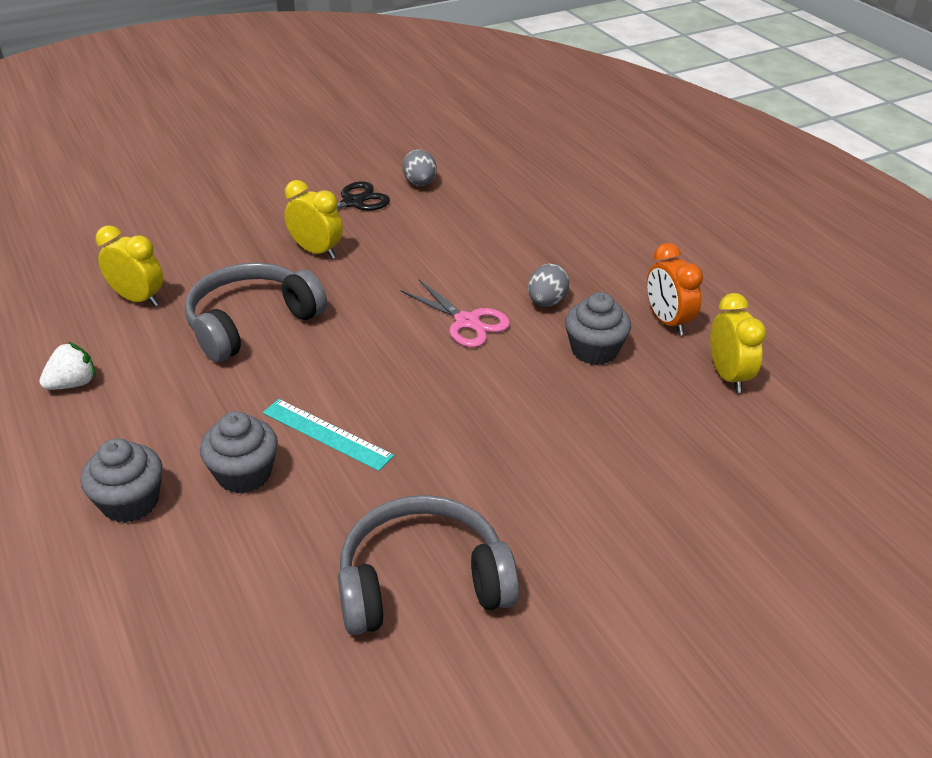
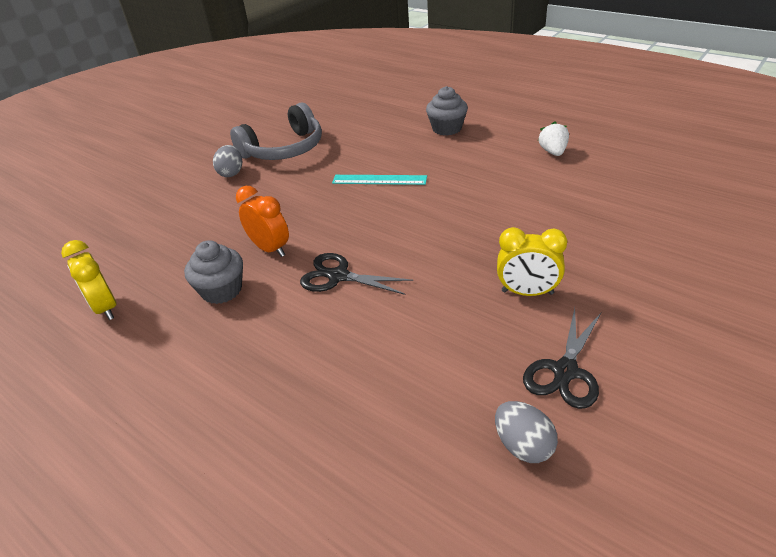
camera: 160 degrees right, 0 degrees up
white strawberry [39,342,96,390] -> white strawberry turned 150 degrees clockwise [538,121,569,156]
yellow clock [96,225,163,307] -> none
grey headphones [185,263,327,362] -> none
grey cupcake [200,411,278,494] -> none
pink scissors [401,280,510,347] -> black scissors [300,253,413,295]
grey egg [528,264,570,307] -> grey egg moved to [213,145,242,177]
orange clock [647,243,703,335] -> orange clock moved to [236,186,289,257]

